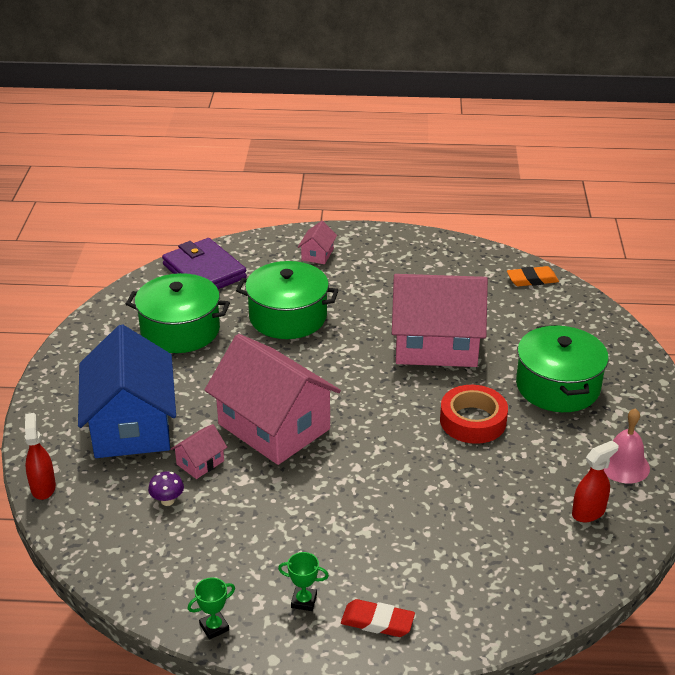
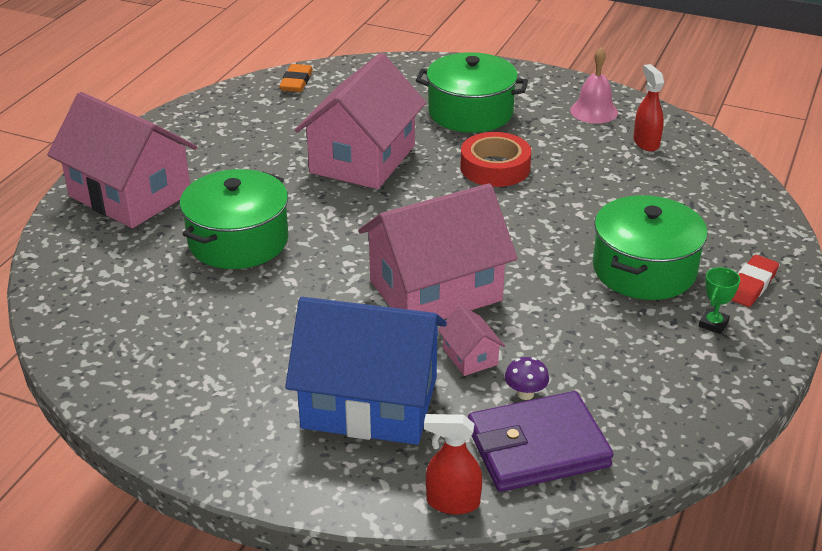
camera: 70 degrees left, 0 degrees up
green pot [126,273,230,353] -> green pot moved to [593,195,707,300]
purple wallet [162,238,247,289] -> purple wallet moved to [468,391,614,492]
green trophy [188,577,235,640] -> none
pink house [298,221,337,264] -> pink house [47,92,197,228], size x2.46

